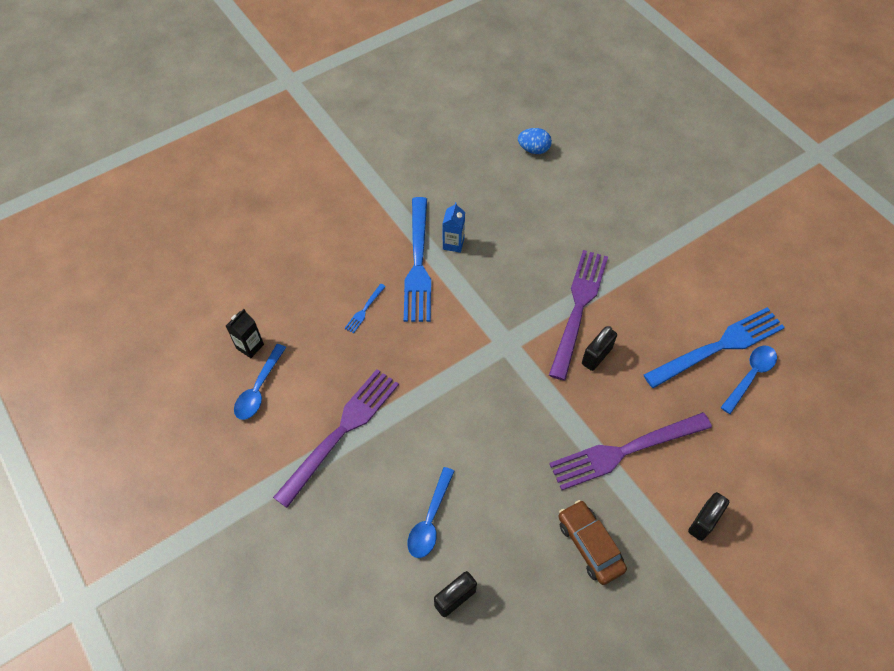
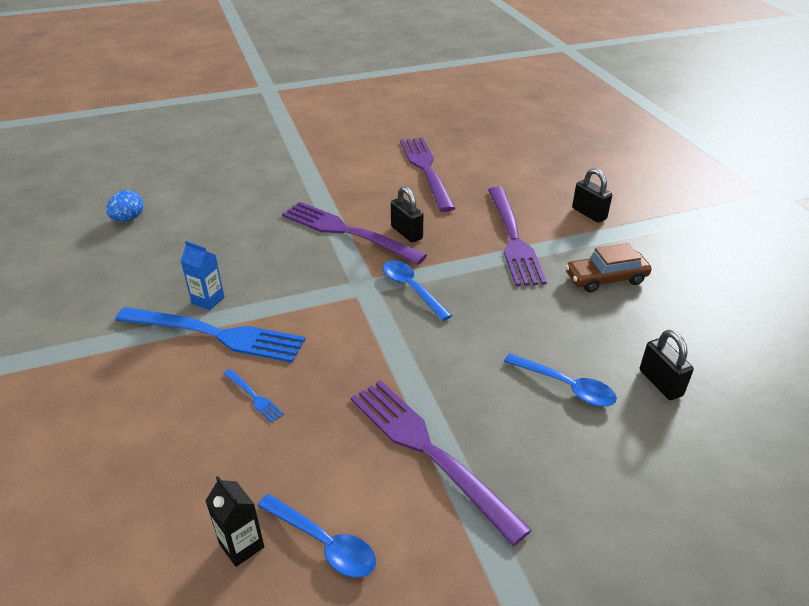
camera: 75 degrees left, 20 degrees down
blue fork [644,307,785,388] -> purple fork [400,137,455,212]
blue spoon [720,346,777,414] -> blue spoon moved to [383,260,452,321]

